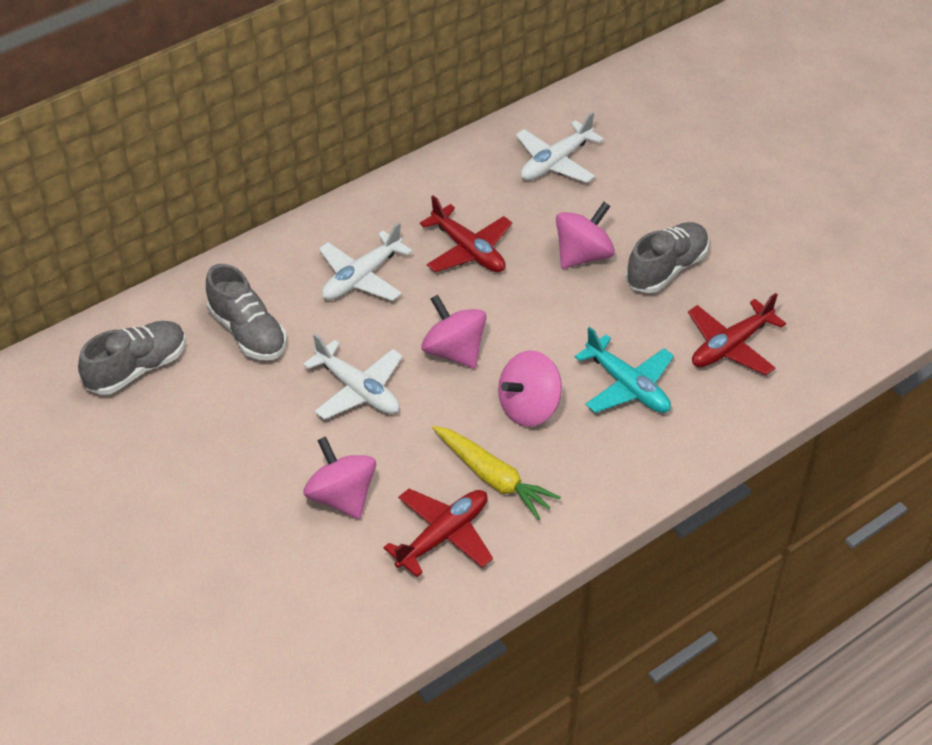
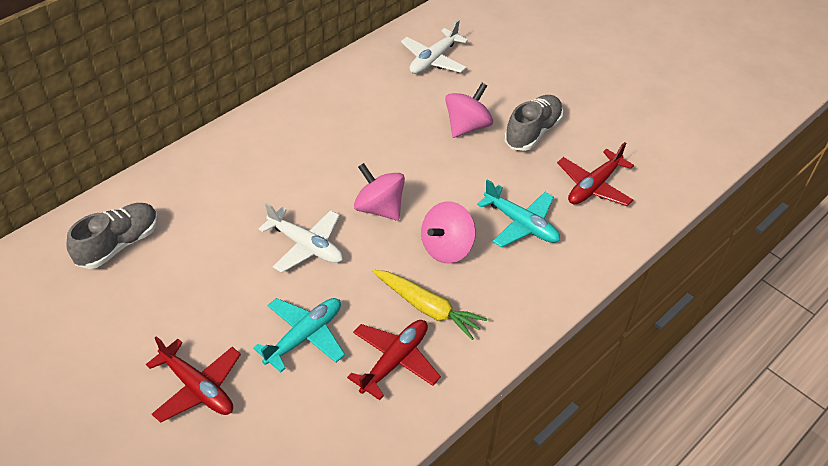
camera: 10 degrees left, 0 degrees up
grey shoe [206,264,287,360] -> none
pink spinning top [303,437,376,519] -> turquoise plane [253,298,345,372]
white plane [319,222,412,301] -> none
red plane [420,195,512,272] -> red plane moved to [146,336,241,423]

